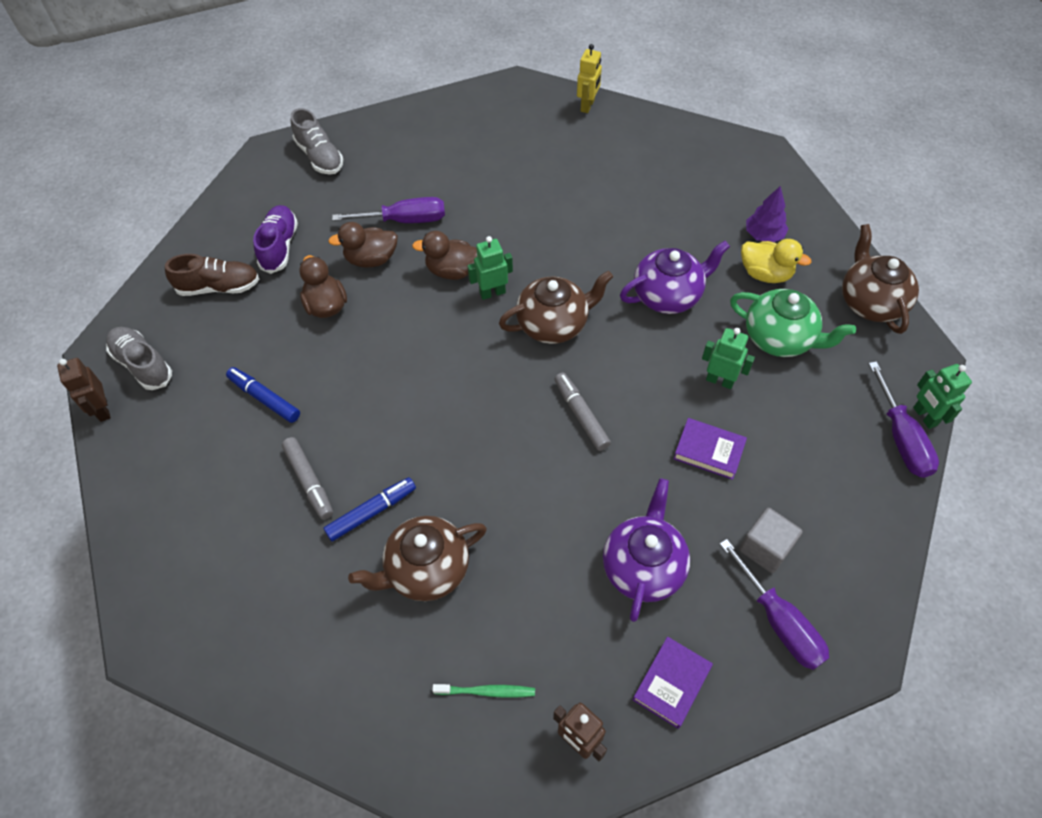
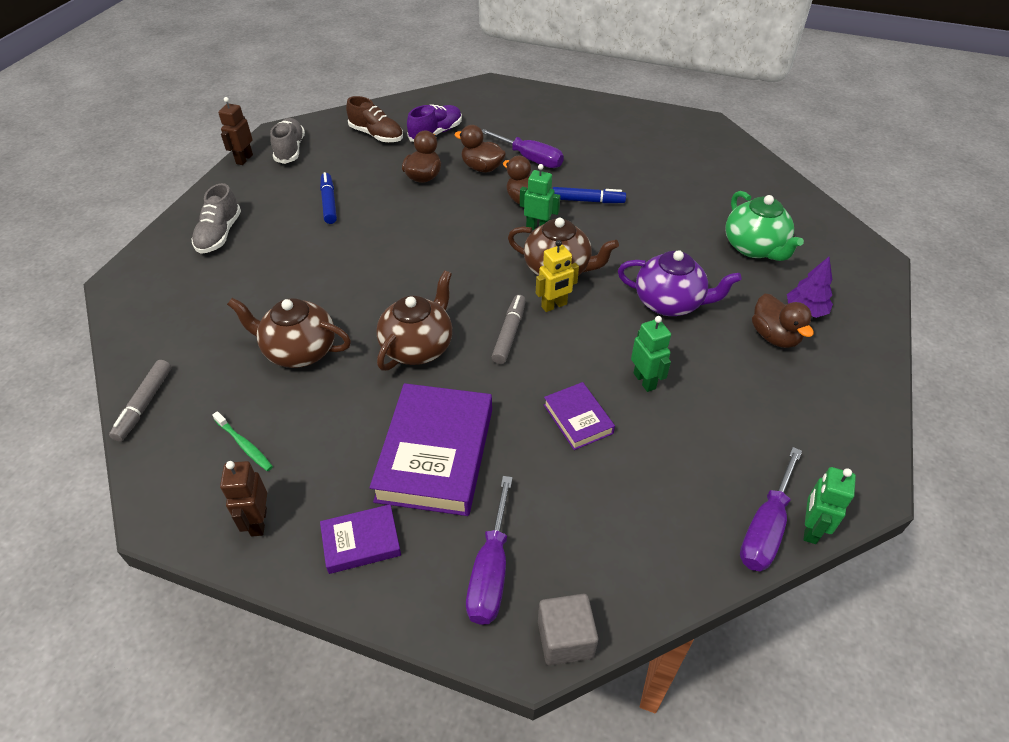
camera: 40 degrees right, 10 degrees down
grey marker [282,437,333,520] -> grey marker moved to [109,360,172,442]
grey shoe [291,108,343,175] -> grey shoe moved to [192,183,241,254]
blue marker [324,477,416,541] -> blue marker moved to [553,187,626,203]
yellow robot [577,44,602,113] -> yellow robot moved to [536,240,579,312]
purple teapot [603,478,690,622] -> purple book [370,383,492,516]
green teapot [730,289,856,357] -> green teapot moved to [726,191,804,261]
grey cube [739,508,803,573] -> grey cube moved to [538,594,598,666]
yellow duck [741,239,811,283] -> brown duck [752,294,814,348]
brown teapot [842,224,919,334] -> brown teapot moved to [376,270,452,371]

